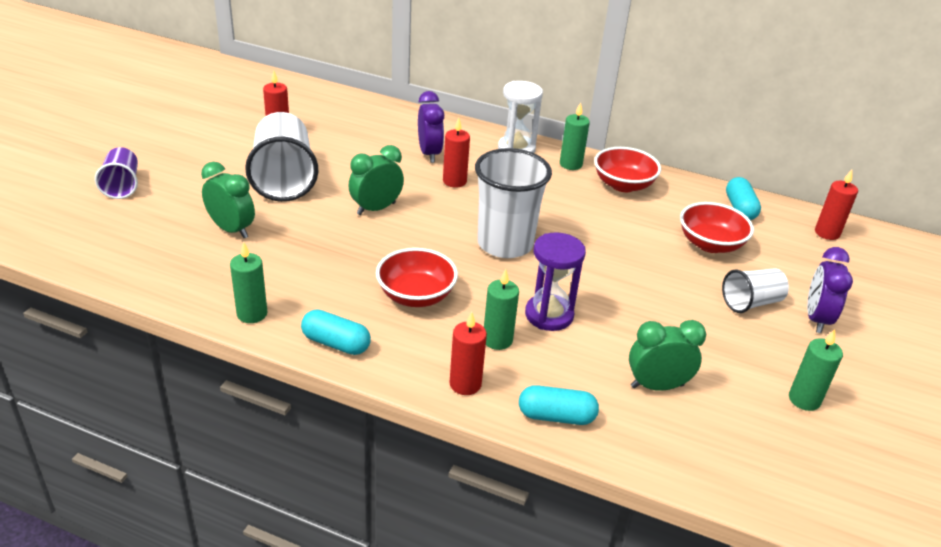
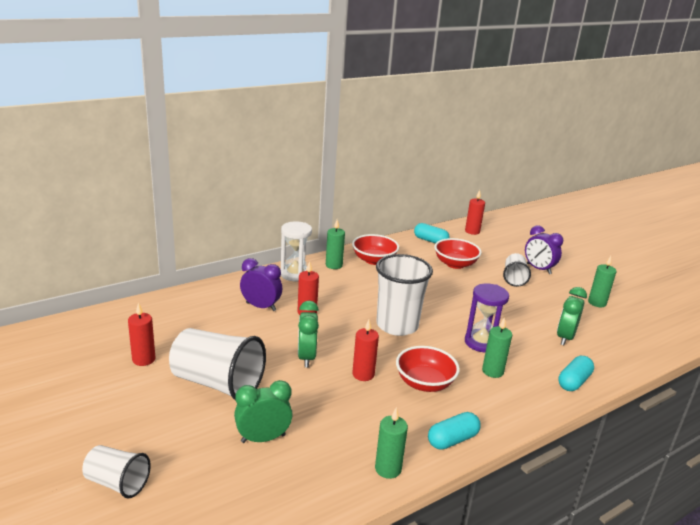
camera: 55 degrees left, 10 degrees down
purple cup [95,147,138,199] -> white cup [82,445,151,498]
red candle [449,312,487,395] -> red candle moved to [352,319,379,381]

